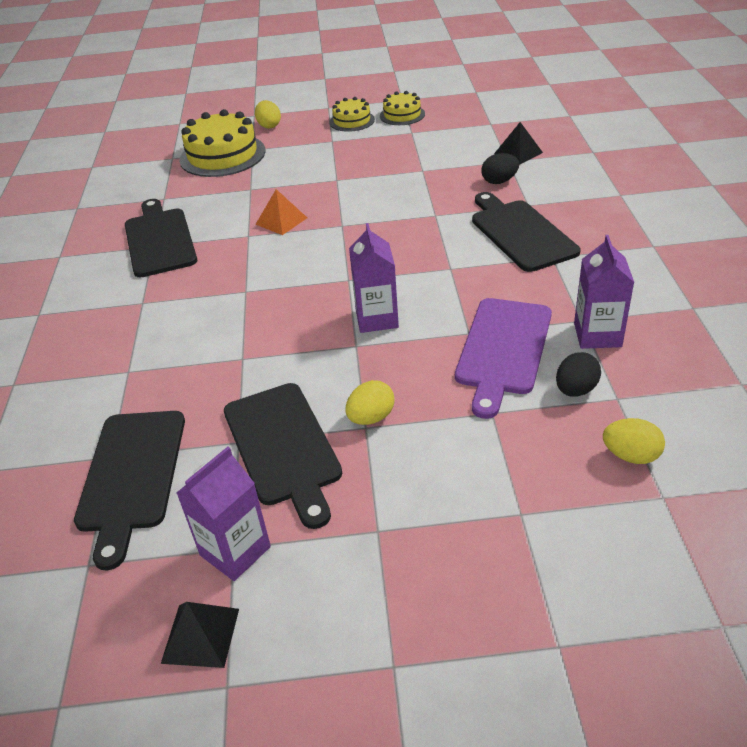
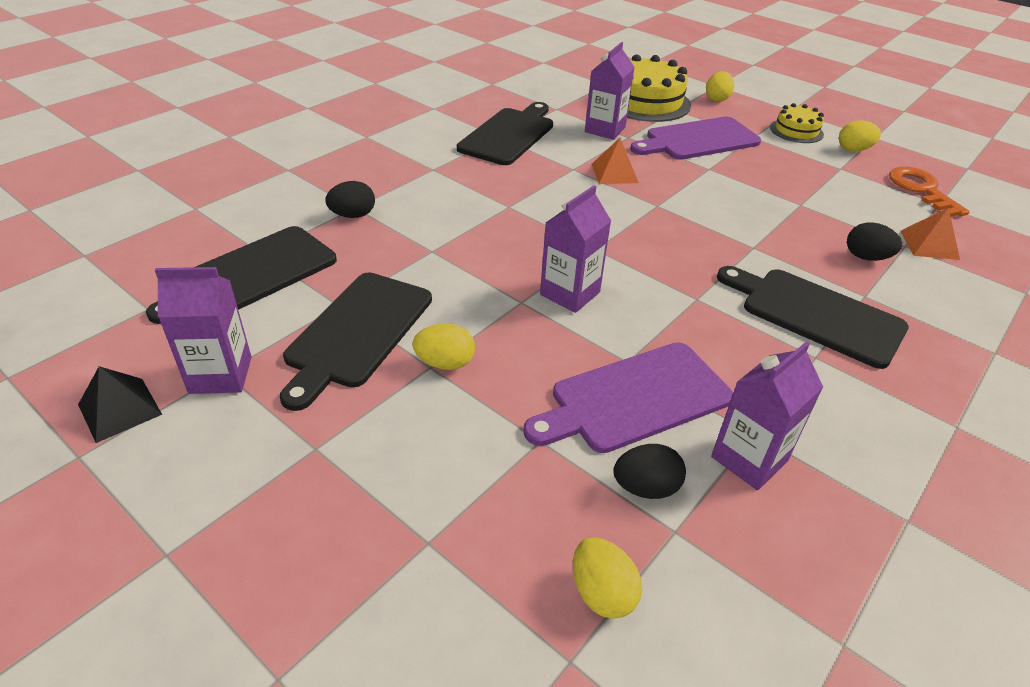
camera: 40 degrees right, 0 degrees up
yellow cake [380,91,425,125] -> yellow egg [839,120,881,152]
black cutting board [472,192,580,272] -> black cutting board turned 75 degrees counterclockwise [717,266,909,369]
black pyramid [494,122,543,165] -> orange pyramid [900,208,960,260]
none -> black egg [325,181,375,218]
none -> purple carton [585,42,635,140]
none -> purple cutting board [630,116,761,160]
none -> orange key [889,167,970,217]

